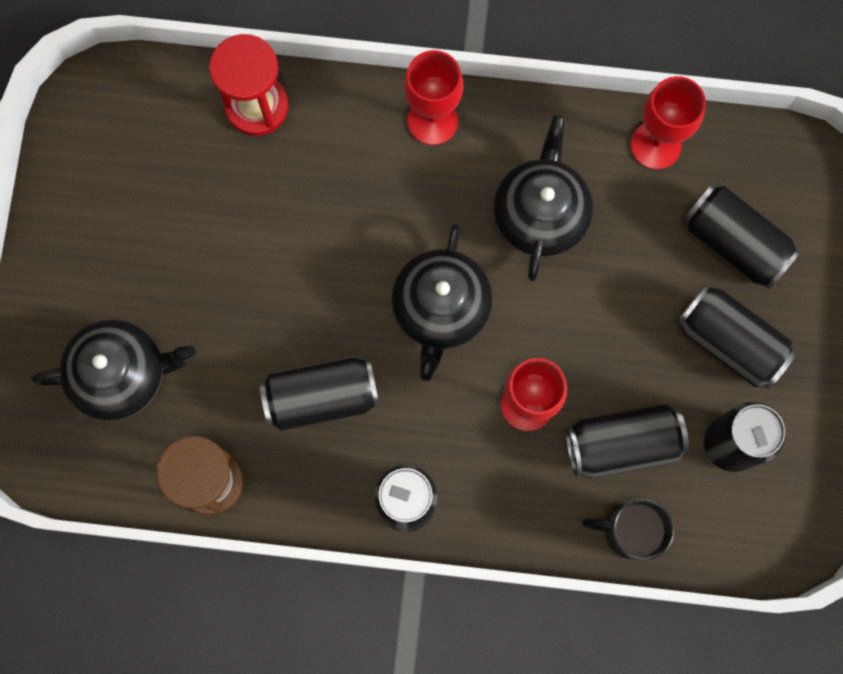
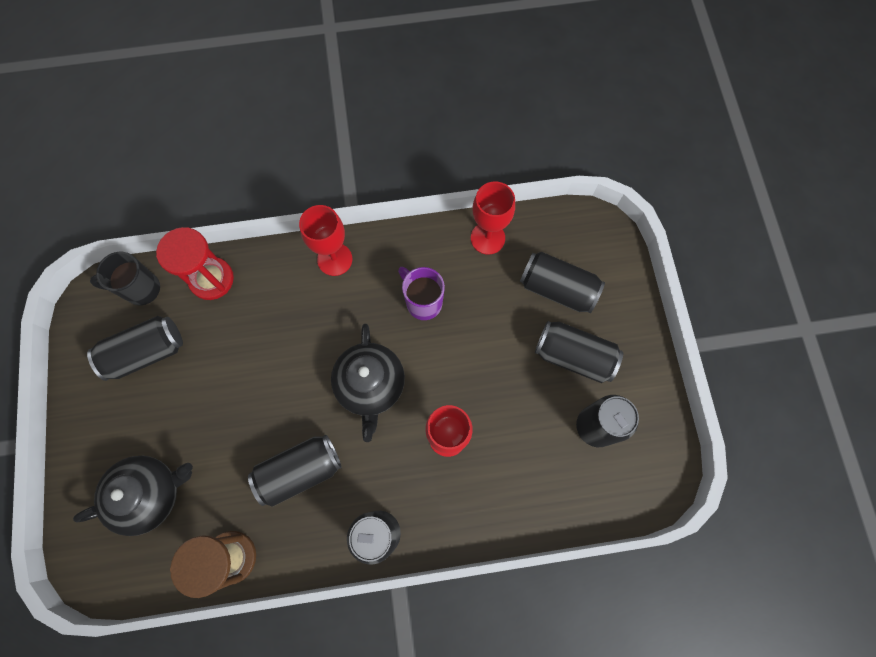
camera: 15 degrees left, 5 degrees down
black teapot [493,115,593,281] -> purple mug [398,267,445,320]
black can [566,404,689,478] -> black can moved to [87,316,183,381]
black mug [582,498,674,560] -> black mug moved to [90,252,160,305]

